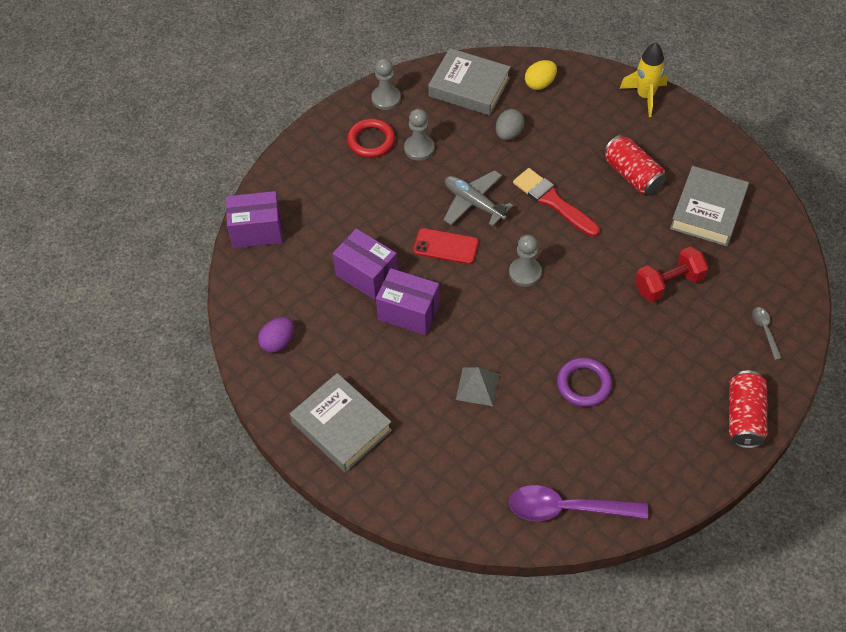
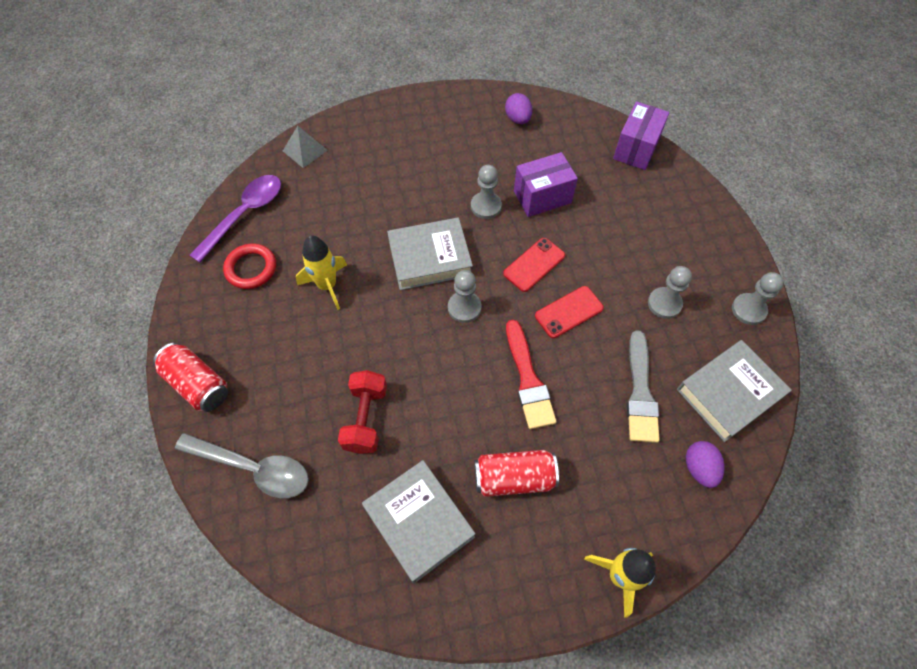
camera: 120 degrees right, 5 degrees up
grey book [290,373,392,472] -> grey book moved to [387,218,473,290]
red ring [347,119,395,158] -> red ring moved to [223,244,276,289]
purple box [376,268,440,335] -> grey pawn [471,165,502,219]
grey plane [443,170,513,226] -> red phone [535,286,604,338]
grey pyramid [456,367,499,406] -> grey pyramid moved to [283,126,328,168]
grey egg [496,109,525,140] -> grey brush [627,330,660,443]
red brush [513,168,600,237] -> red brush turned 90 degrees clockwise [506,320,557,429]
yellow egg [525,60,557,90] -> purple egg [686,441,725,488]
purple ring [557,357,612,407] -> yellow rocket [296,235,347,310]
grey spoon [752,307,782,360] -> grey spoon [175,433,309,498], size x2.12

